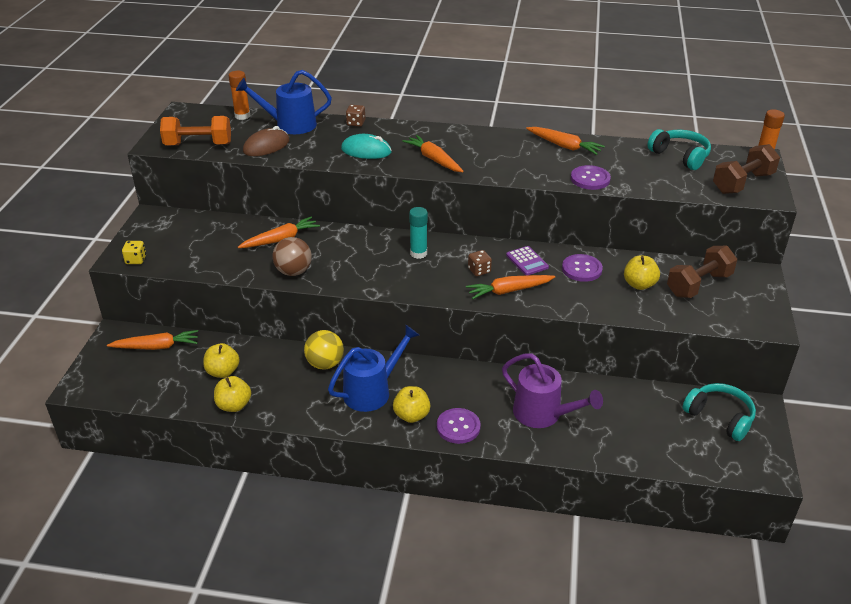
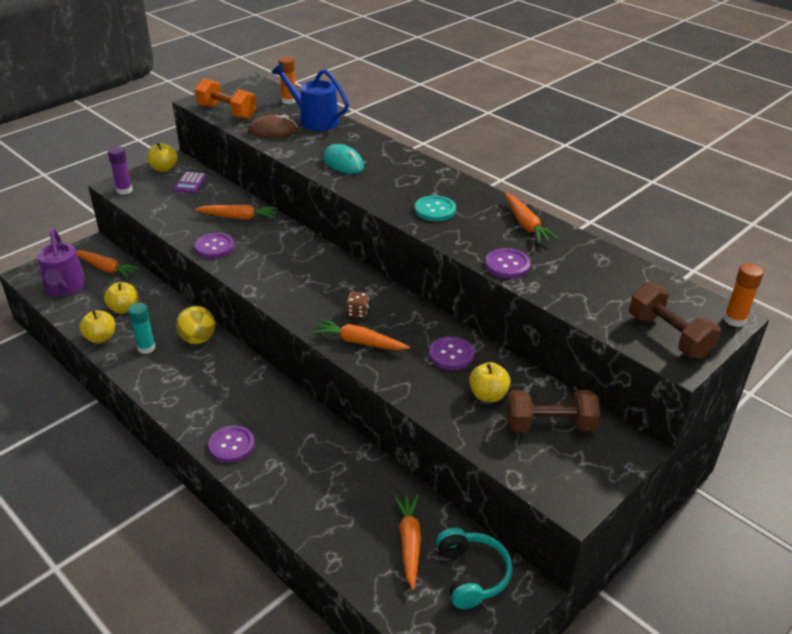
camera: 35 degrees right, 0 degrees up
yellow dice [122,241,146,264] -> purple glue stick [108,146,133,195]
brown ball [272,237,312,276] -> purple button [195,233,234,258]
blue watering can [328,325,420,412] -> none
brown dice [346,105,365,127] -> none
yellow apple [393,386,430,423] -> yellow apple moved to [148,143,178,172]
orange carrot [402,135,464,172] -> orange carrot moved to [394,494,421,590]
turquoise glue stick [409,207,428,259] -> turquoise glue stick moved to [128,303,155,354]
purple watering can [502,353,603,428] -> purple watering can moved to [37,229,86,297]
purple calculator [506,246,549,276] -> purple calculator moved to [174,172,207,193]
turquoise headphones [647,129,711,170] -> none
brown dumbbell [713,144,780,194] -> brown dumbbell turned 60 degrees clockwise [629,282,721,358]
none -> turquoise button [415,195,456,221]

